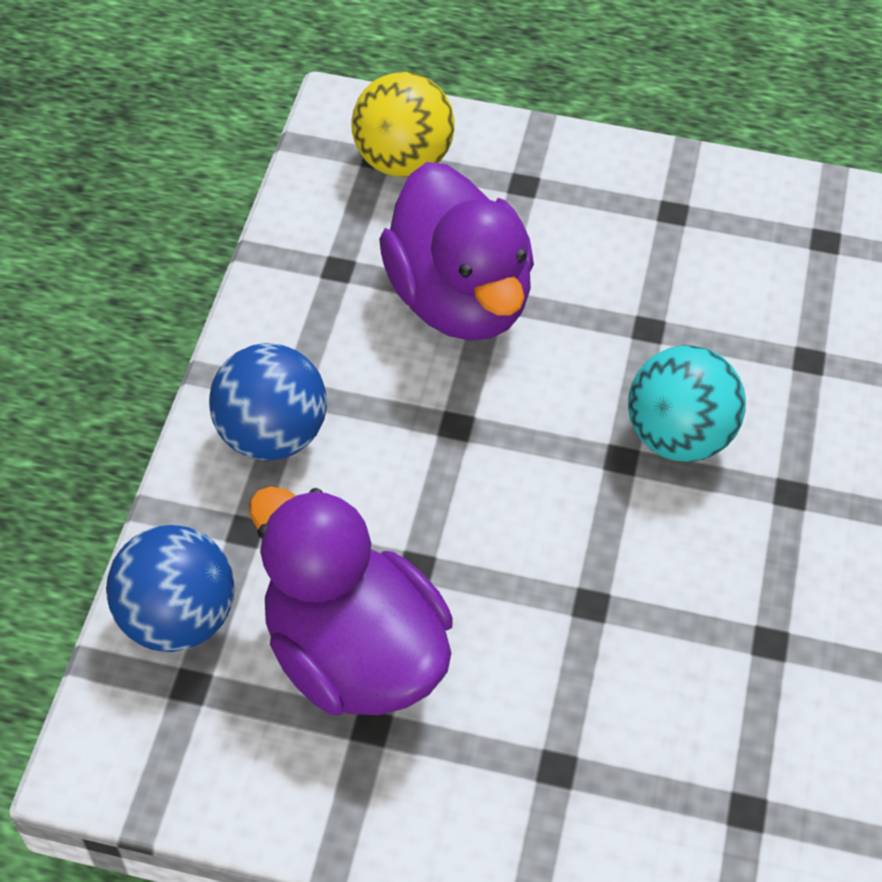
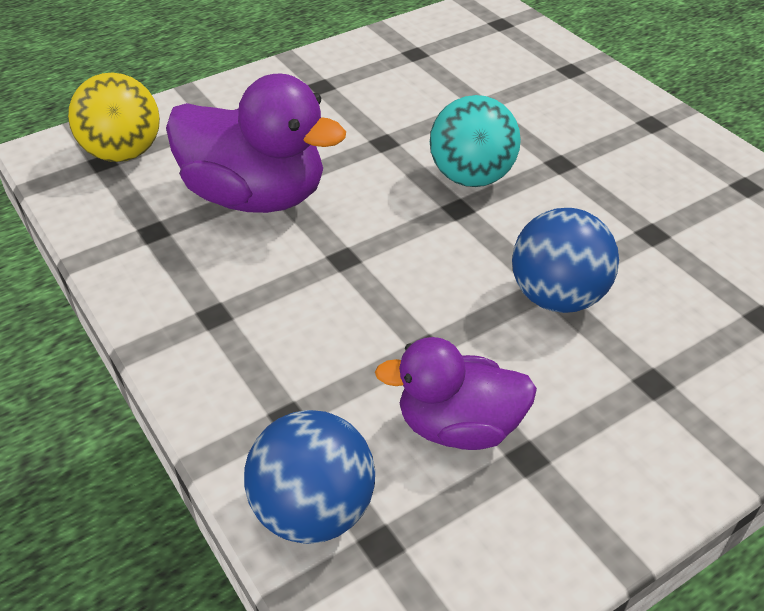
camera: 45 degrees left, 10 degrees down
blue ball [209,343,327,461] -> blue ball moved to [512,208,619,313]
purple duck [249,486,453,715] -> purple duck [375,337,537,450], size x0.64

